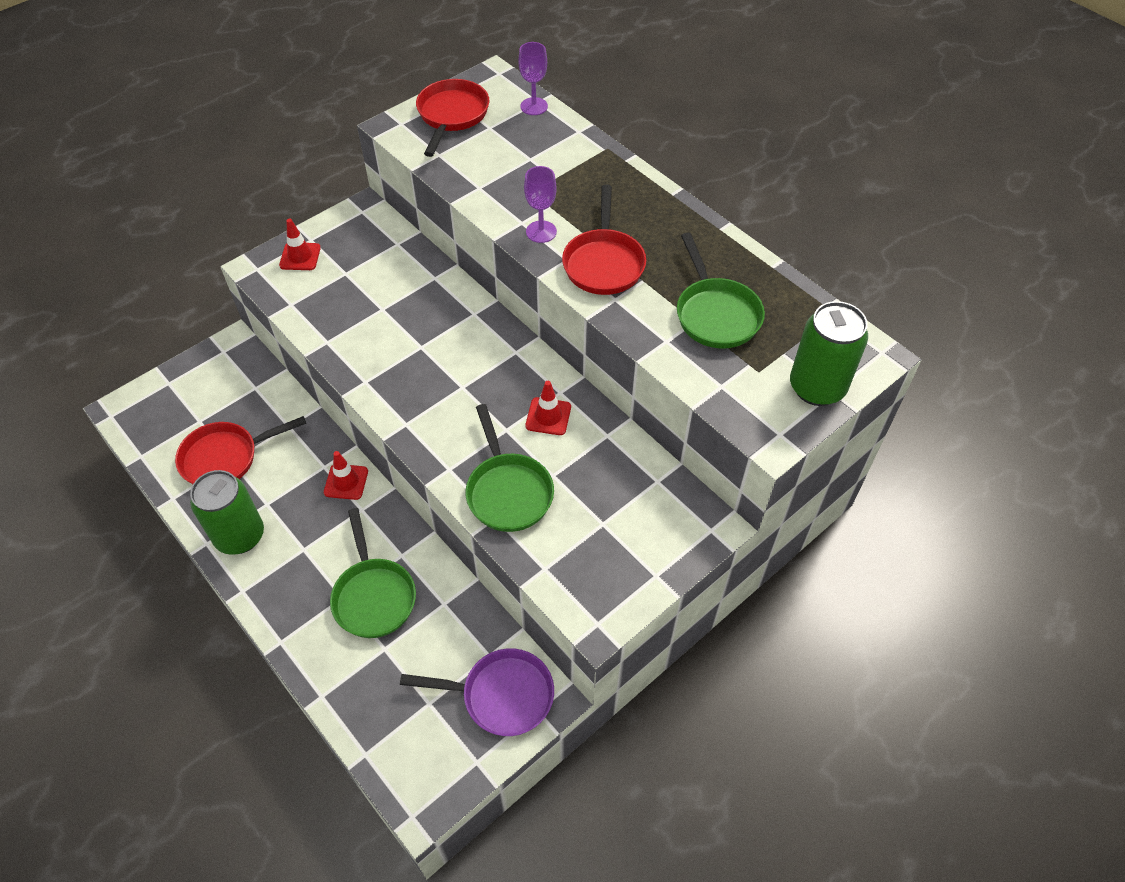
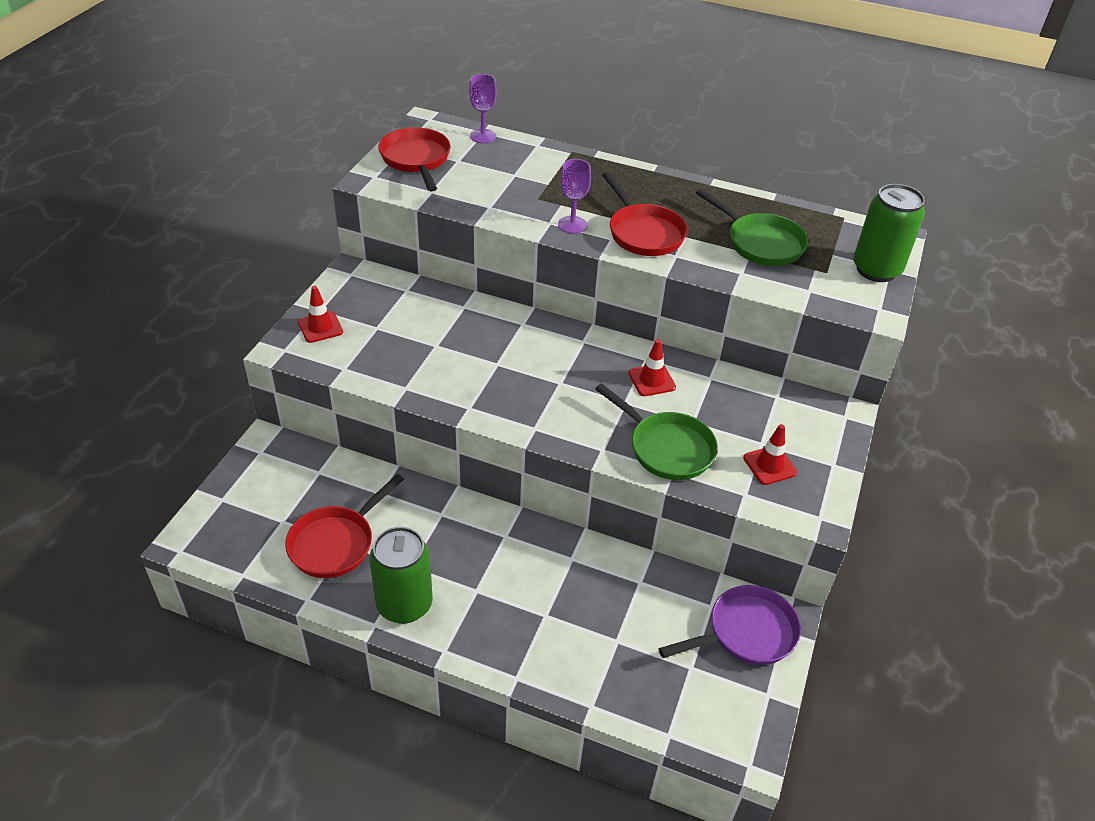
camera: 30 degrees left, 10 degrees down
red traffic cone [324,451,368,500] -> red traffic cone moved to [743,424,797,485]
green pan [330,508,416,638] -> none

